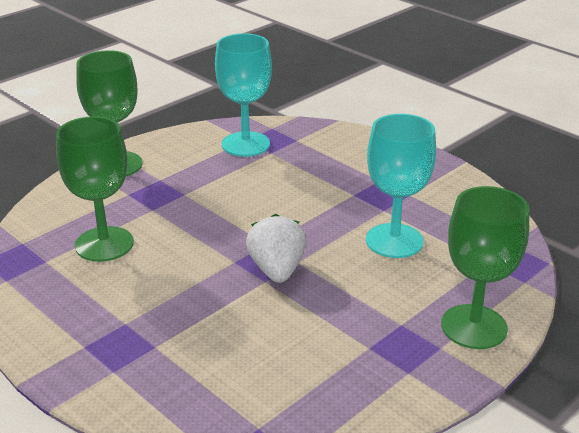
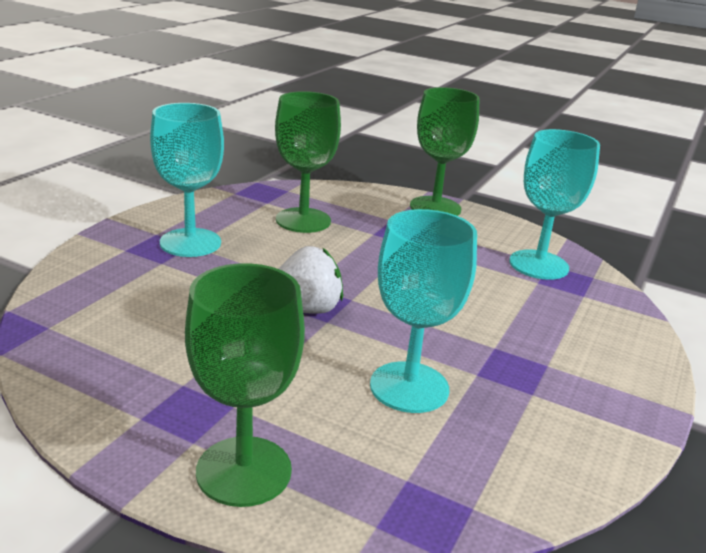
camera: 70 degrees right, 5 degrees down
none -> turquoise goblet [150,103,224,257]

